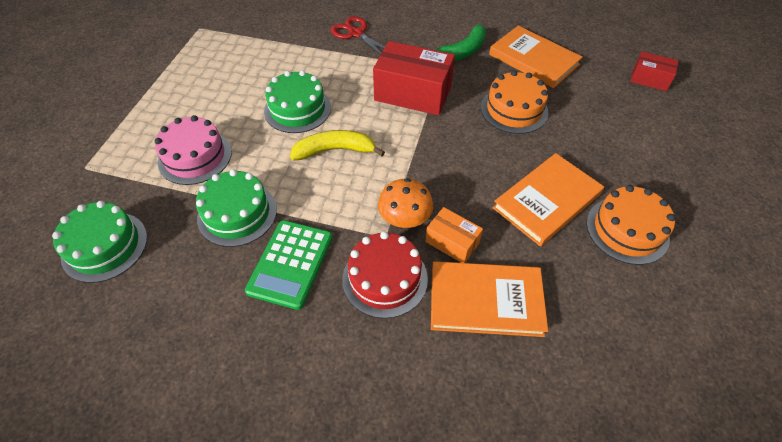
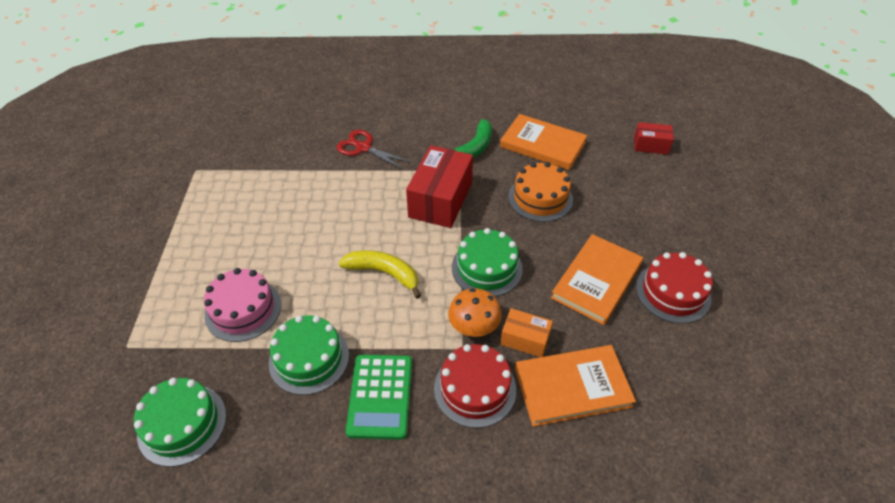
camera: 15 degrees left, 5 degrees down
green cake [264,70,331,133] -> green cake moved to [452,228,523,297]
yellow banana [290,130,385,161] -> yellow banana turned 45 degrees clockwise [339,250,421,299]
red box [373,41,455,115] -> red box turned 75 degrees counterclockwise [406,145,473,228]
orange cake [587,185,676,265] -> red cake [636,252,713,323]

